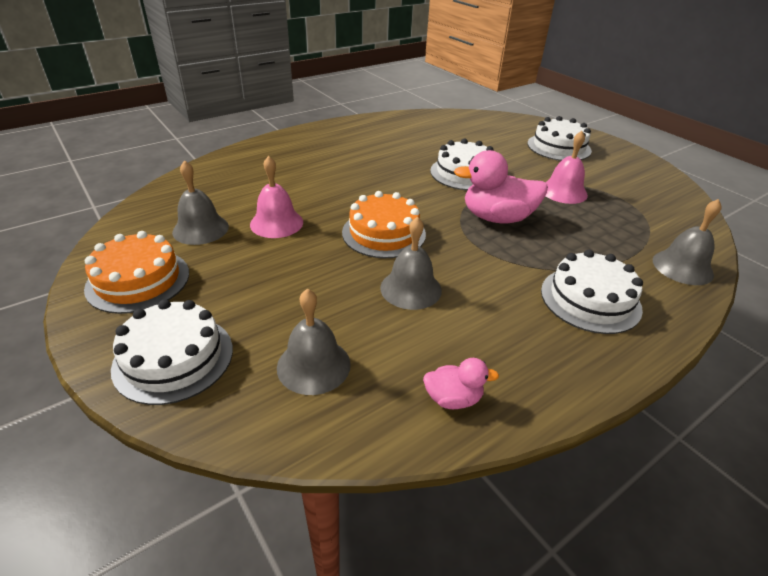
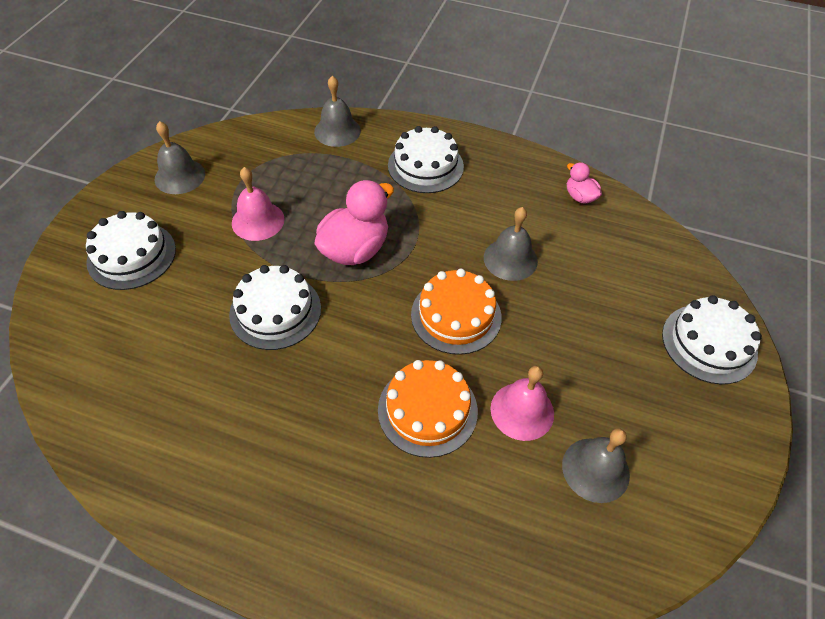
camera: 125 degrees left, 15 degrees up
orange cake [84,231,189,314] -> orange cake moved to [378,360,478,458]
grey bell [277,289,351,395] -> grey bell moved to [155,121,205,194]
pink duck [454,150,548,223] -> pink duck turned 105 degrees counterclockwise [315,180,394,265]

